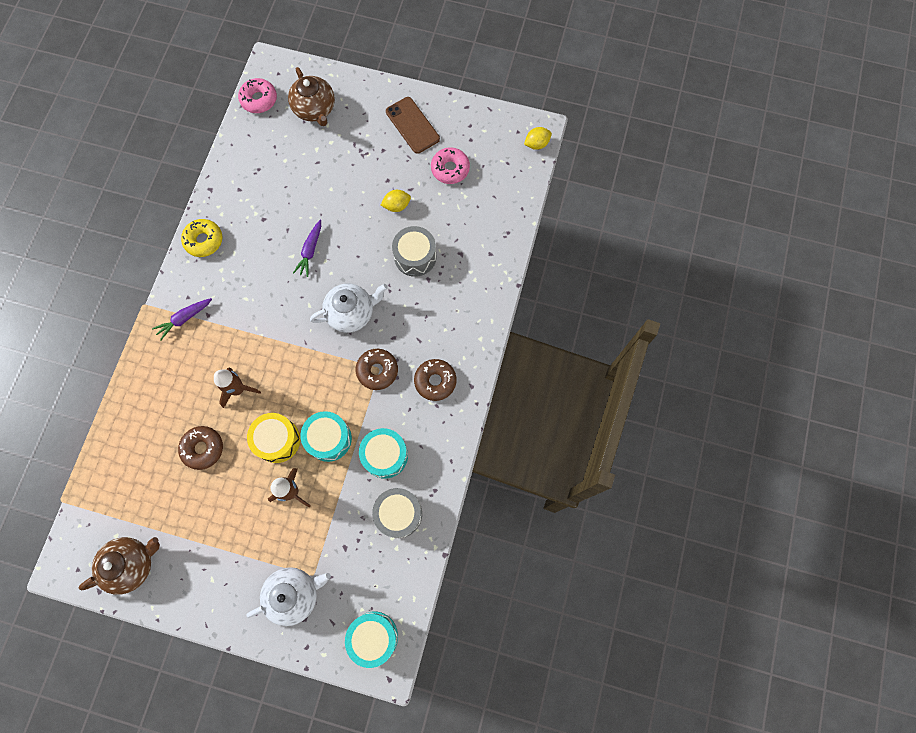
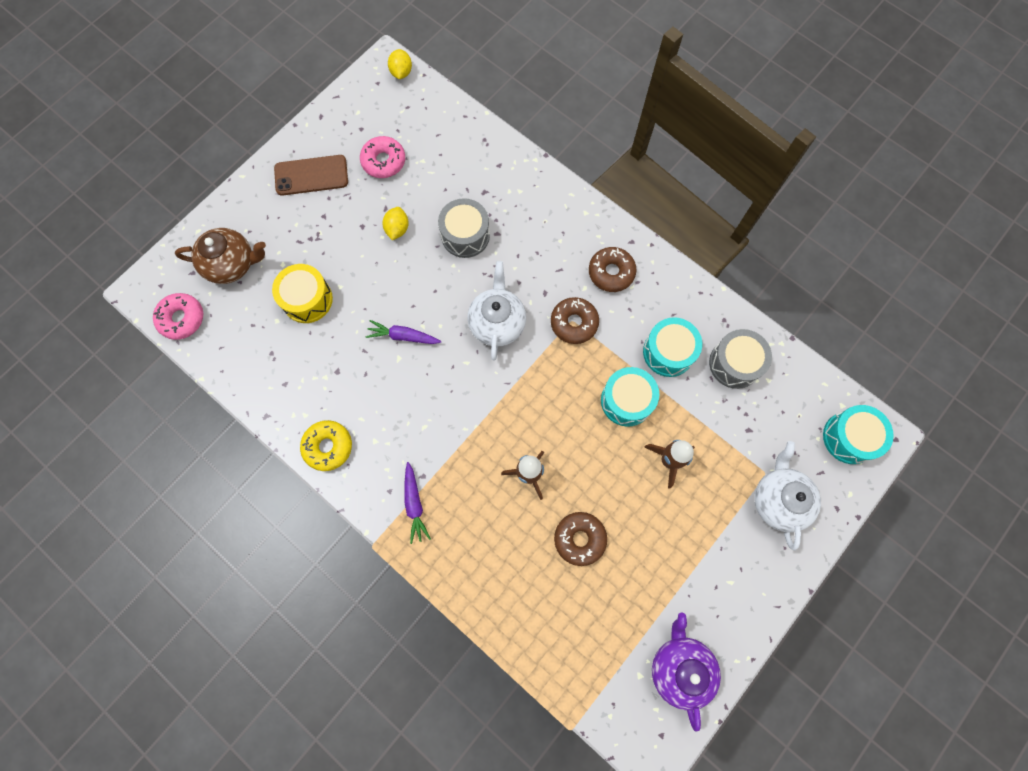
camera: 65 degrees left, 0 degrees up
brown teapot [79,537,160,595] -> purple teapot [652,613,721,731]
yellow drum [247,413,300,463] -> yellow drum moved to [272,264,333,323]
purple carrot [293,220,321,277] -> purple carrot turned 150 degrees clockwise [366,320,441,344]

